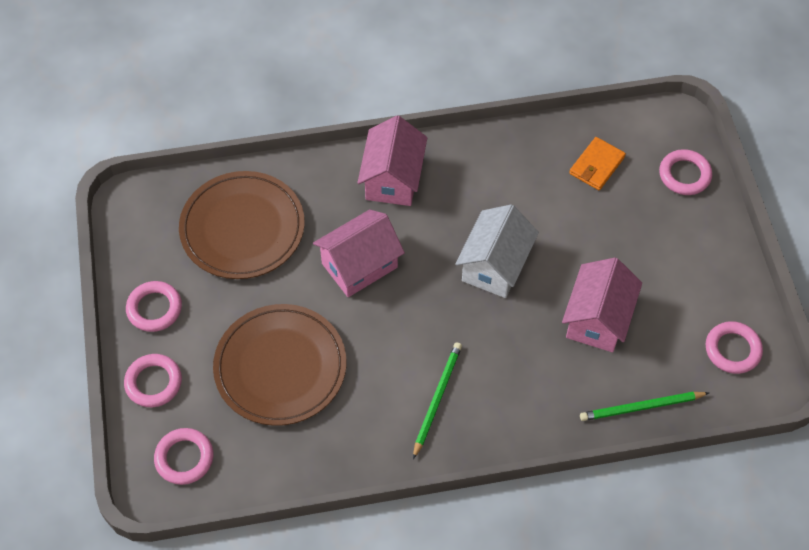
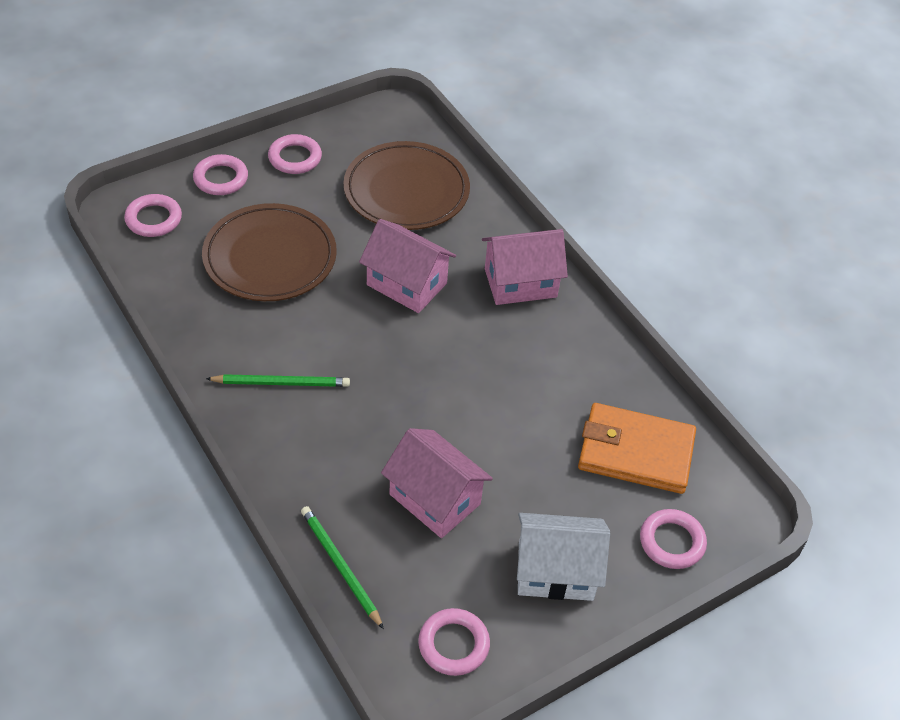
camera: 65 degrees right, 10 degrees down
white house [455,204,539,298] -> white house moved to [517,513,610,601]
pink house [562,258,642,352] -> pink house turned 45 degrees clockwise [381,428,493,538]
orange wallet [569,137,626,190] -> orange wallet [578,403,696,494], size x1.75

